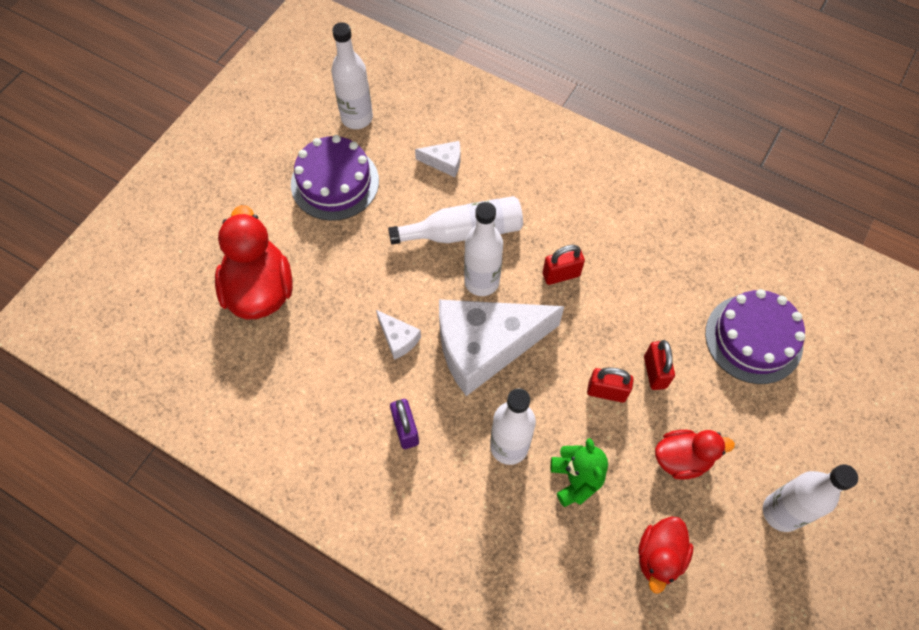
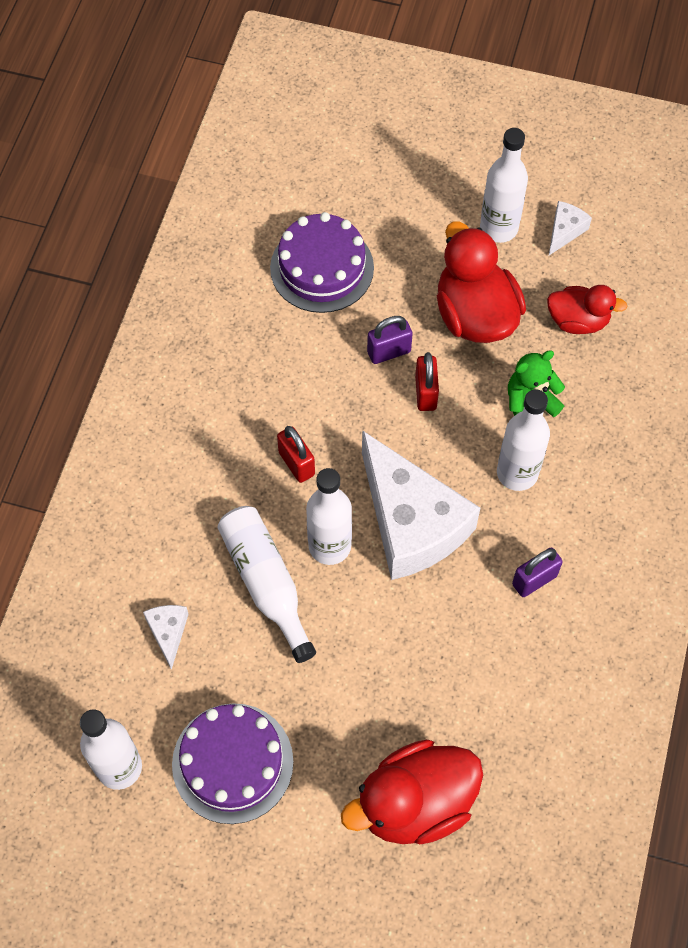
camera: 105 degrees left, 0 degrees up
white cheese [376,310,421,360] -> white cheese moved to [549,201,592,255]
red padlock [644,340,675,390] -> purple padlock [367,316,413,364]
red duck [655,430,735,480] -> red duck [437,221,526,343], size x1.66

